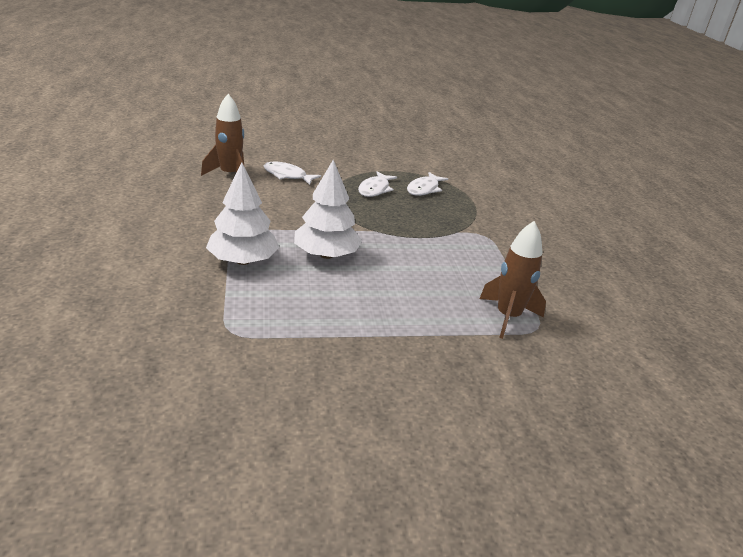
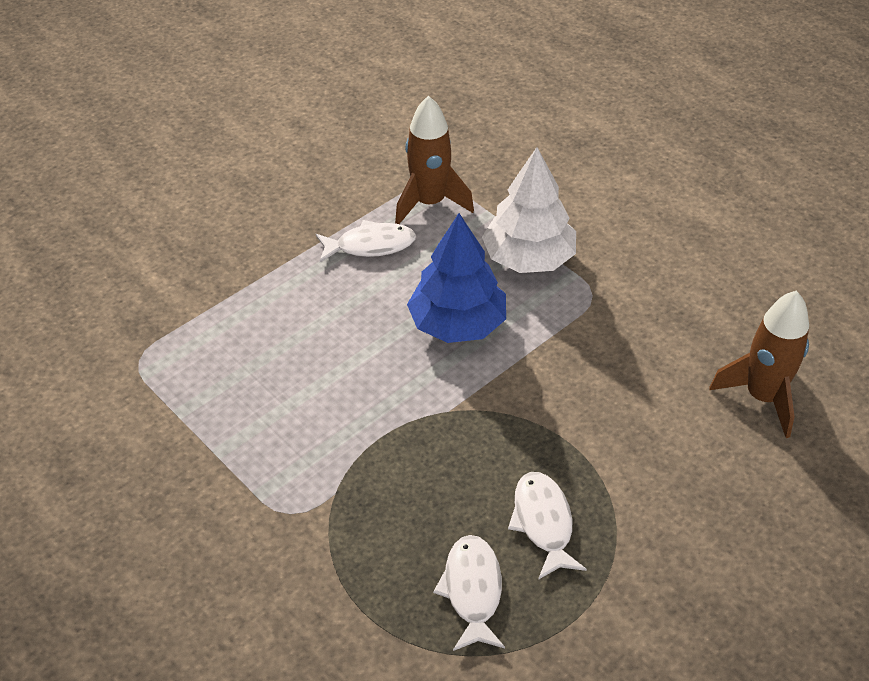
camera: 150 degrees right, 15 degrees up
white fish [264,161,321,185] -> white fish moved to [316,220,416,262]
white tree [294,160,362,259] -> blue tree [407,213,506,343]
brown rocket [480,221,546,339] -> brown rocket moved to [395,95,474,224]

